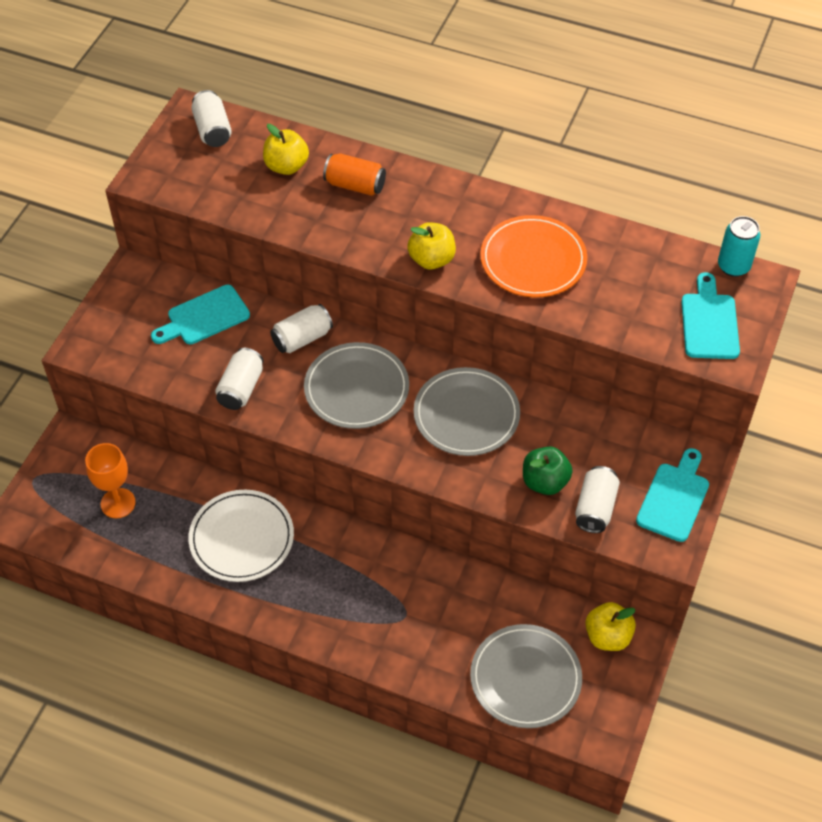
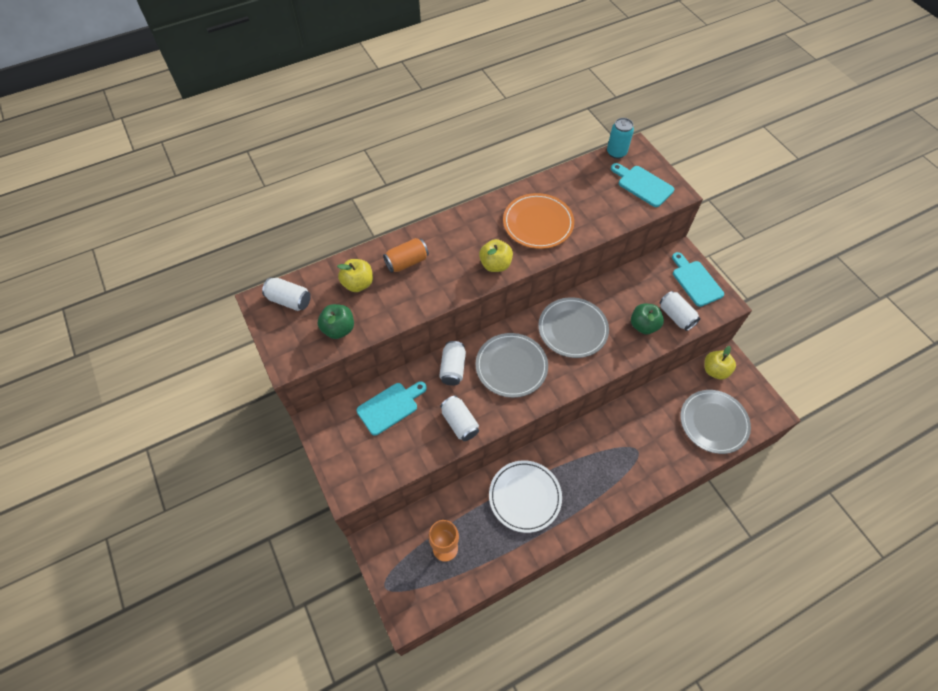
camera: 50 degrees left, 5 degrees up
turquoise cutting board [151,285,250,344] -> turquoise cutting board turned 135 degrees counterclockwise [356,381,427,436]
none -> green apple [318,304,354,339]

